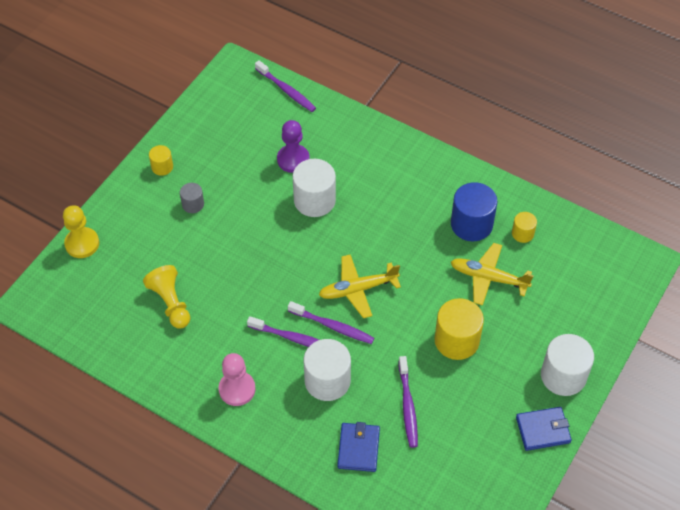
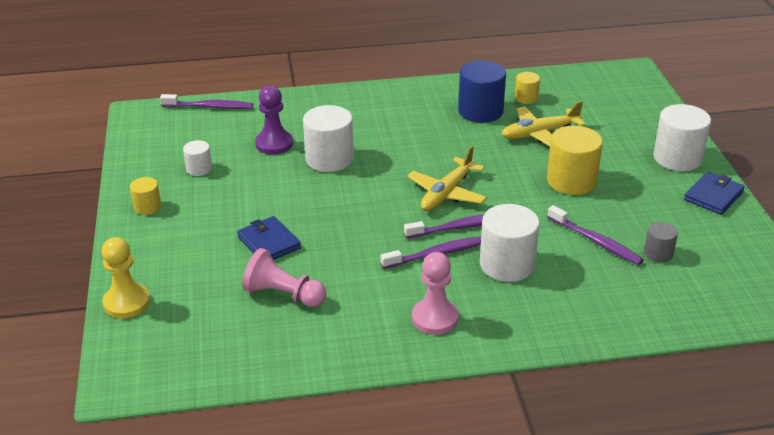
camera: 40 degrees left, 20 degrees down
yellow pawn [143,265,190,328] -> pink pawn [242,248,327,307]
grey cylinder [180,183,204,213] -> grey cylinder moved to [644,222,678,262]
blue wallet [337,422,380,472] -> blue wallet moved to [237,216,301,260]
none -> white cylinder [183,140,212,176]

